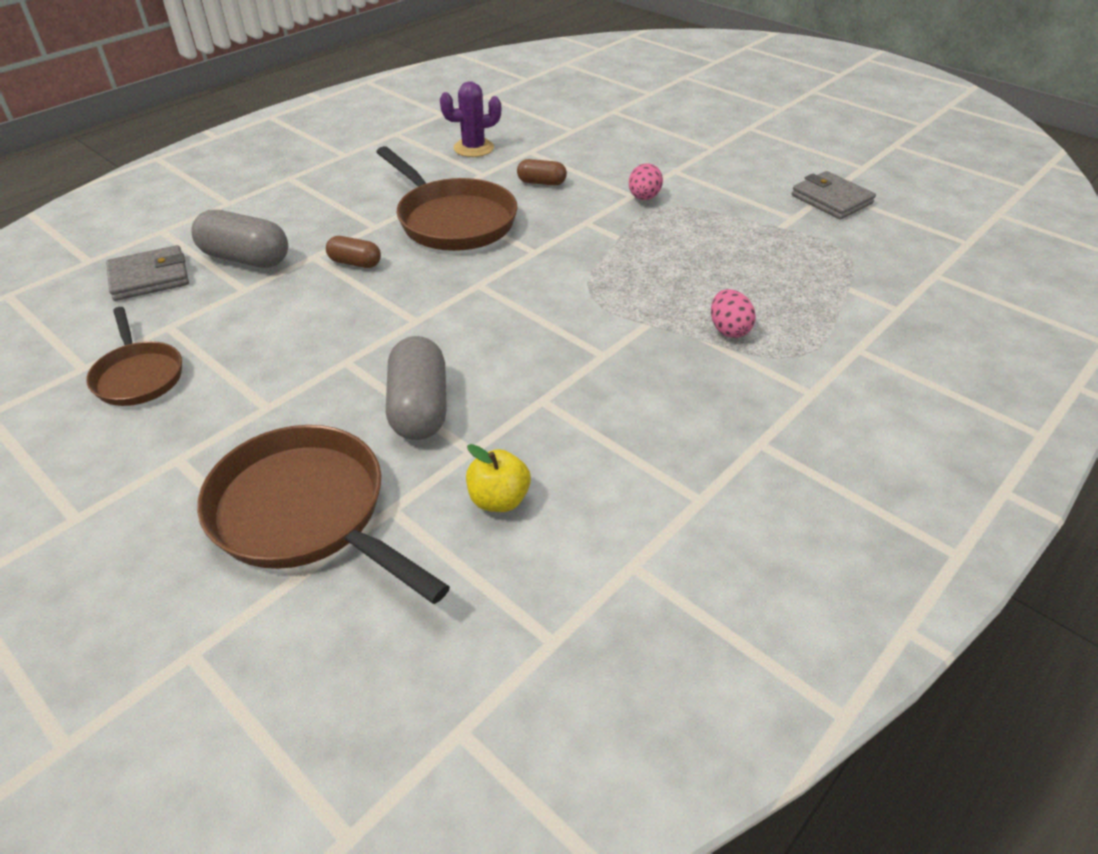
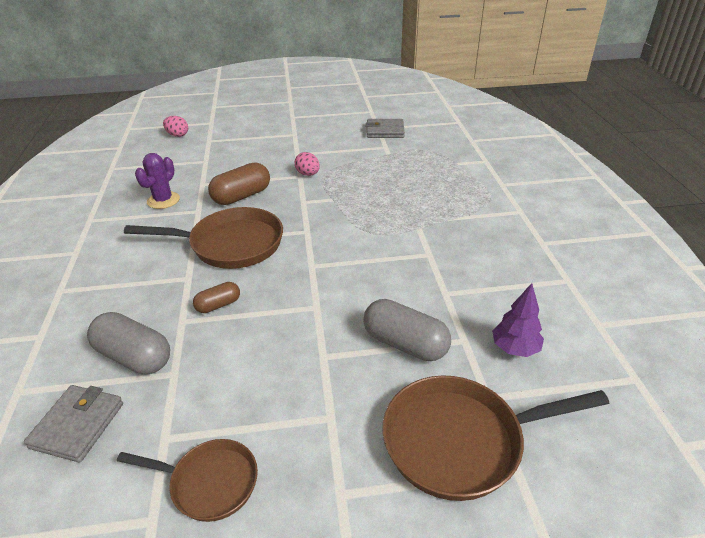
camera: 50 degrees left, 5 degrees down
grey capsule [191,210,288,268] -> grey capsule turned 60 degrees clockwise [87,312,170,374]
yellow apple [466,444,531,512] -> purple tree [492,283,544,357]
brown capsule [517,159,567,185] -> brown capsule [208,162,270,205], size x1.77
pink egg [711,289,756,338] -> pink egg moved to [163,116,188,137]

